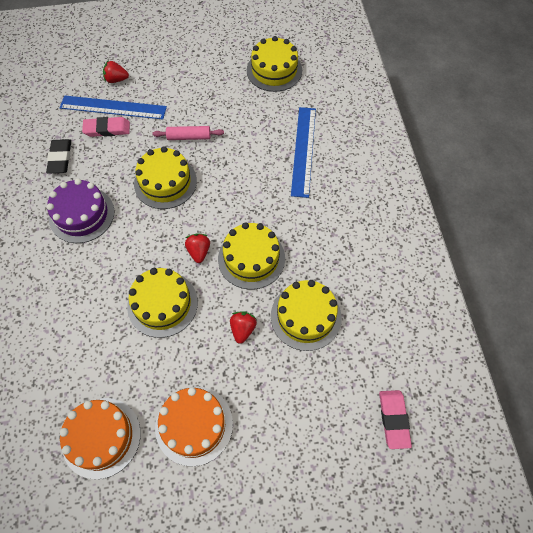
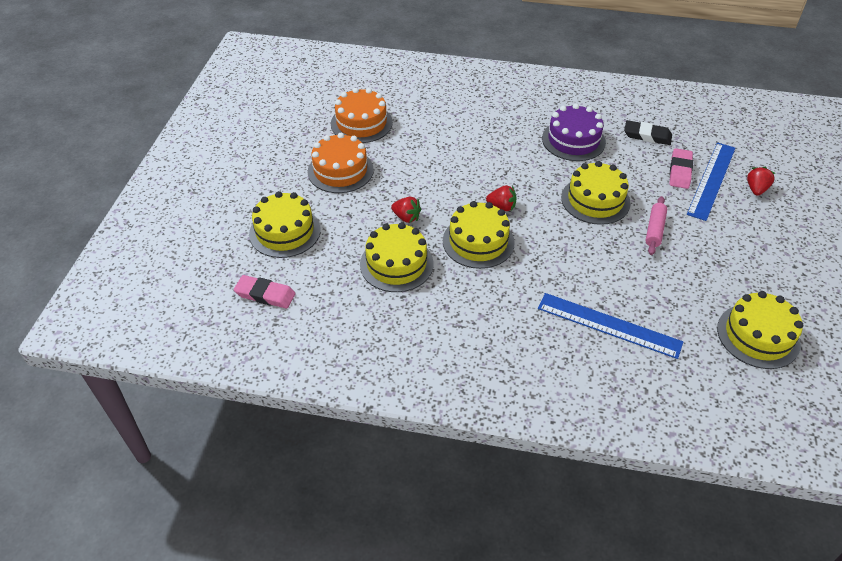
camera: 110 degrees right, 15 degrees down
yellow cake [127,268,198,338] -> yellow cake moved to [249,191,321,258]

